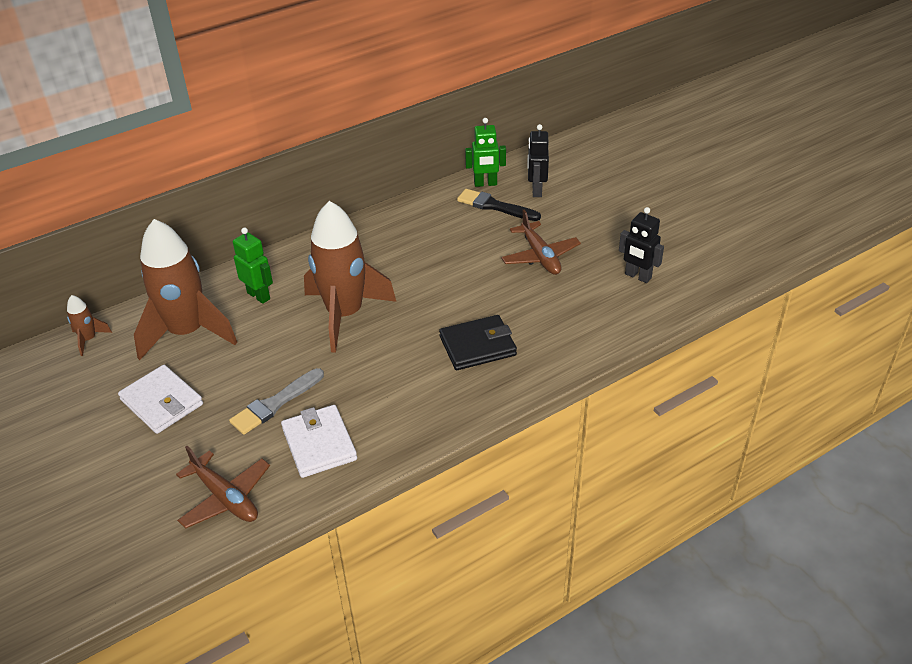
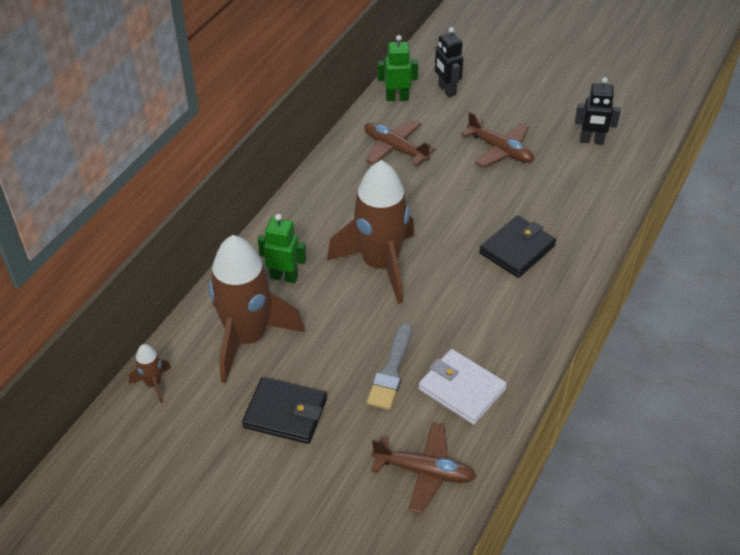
camera: 30 degrees left, 5 degrees up
white wallet [118,365,203,434] -> black wallet [242,377,327,444]
black brush [457,189,541,221] -> none
green robot [465,118,506,187] -> green robot turned 150 degrees counterclockwise [378,35,418,101]
none -> brown plane [364,120,436,166]

